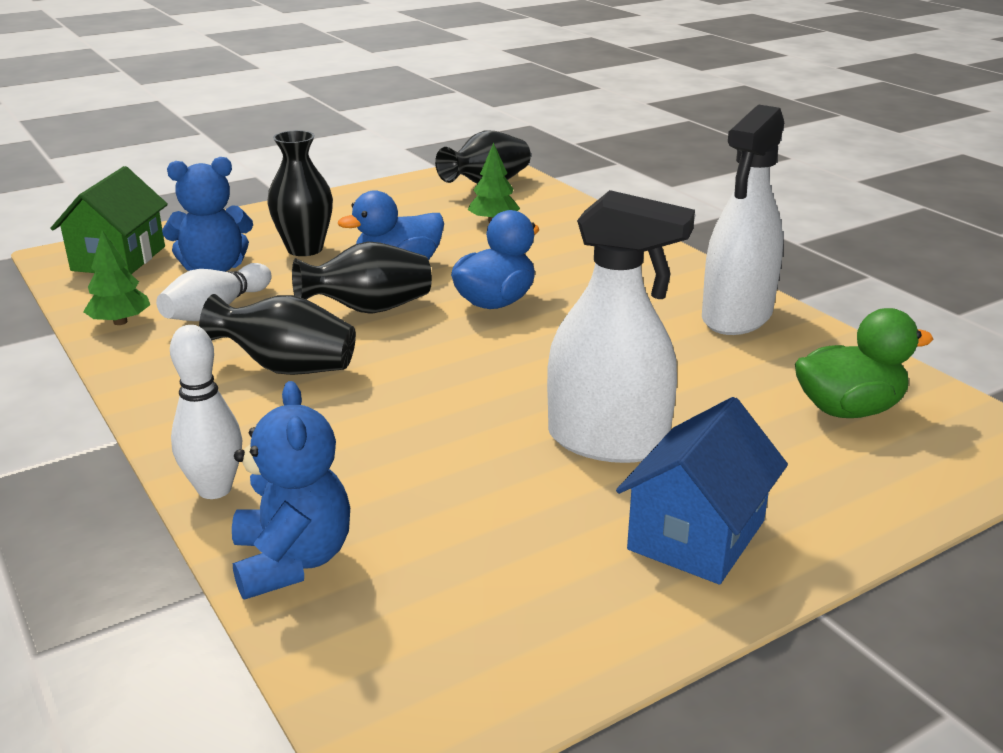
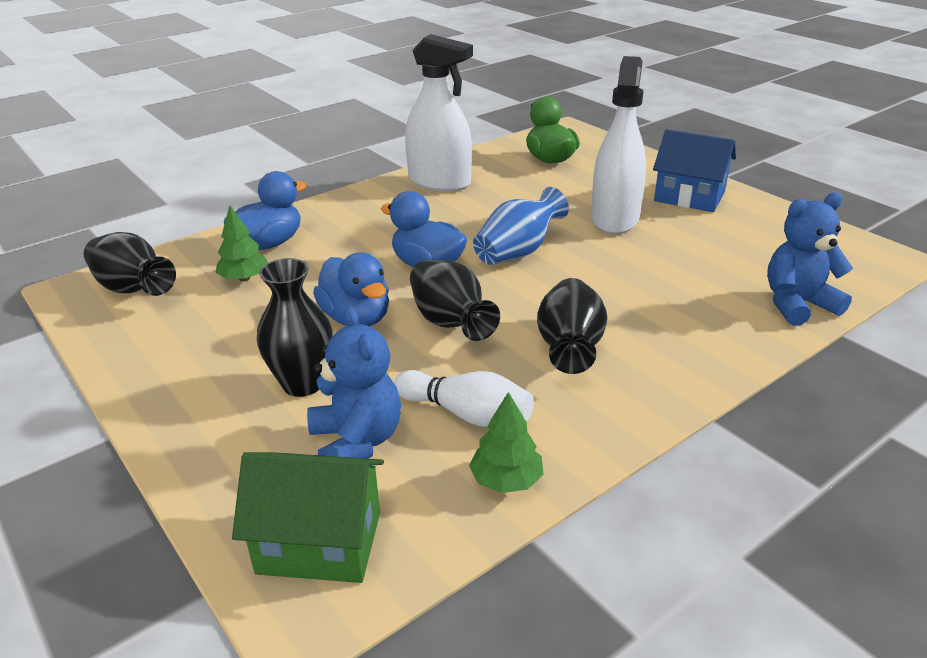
camera: 95 degrees left, 5 degrees up
white bowling pin [170,325,242,499] -> none
none -> blue duck [224,171,307,250]
none -> blue vase [473,187,569,265]

